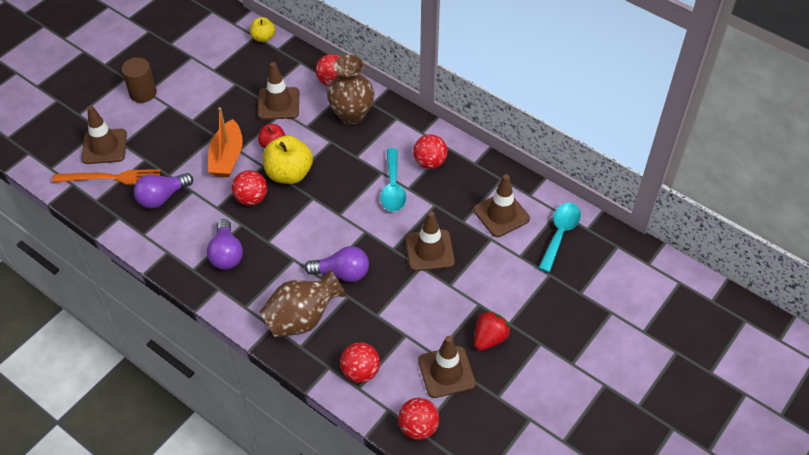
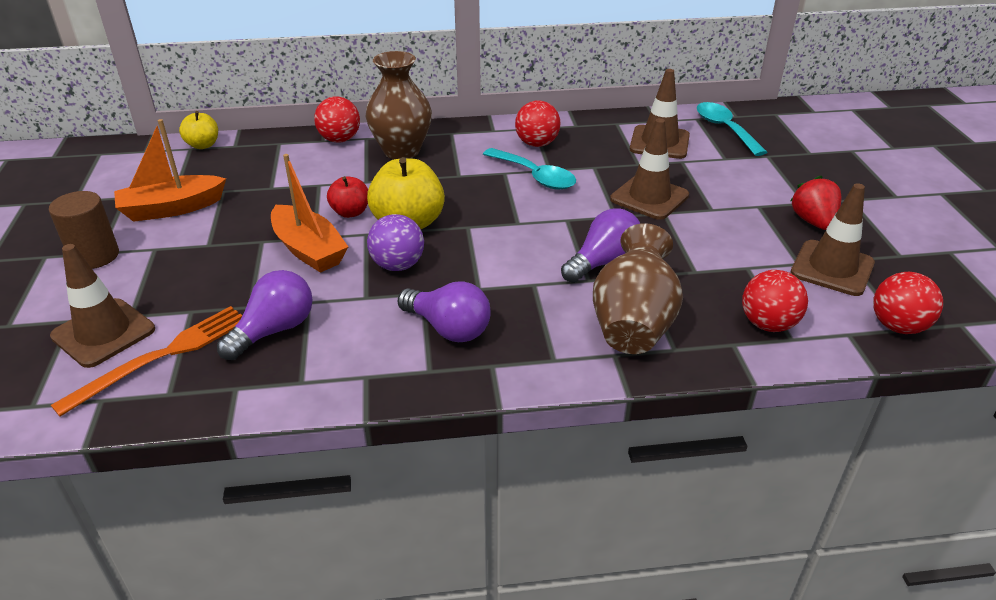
camera: 45 degrees left, 15 degrees down
purple light bulb [134,173,193,208] -> purple light bulb turned 150 degrees counterclockwise [217,270,313,360]
red ball [232,170,267,206] -> purple ball [367,214,424,271]
brown traffic cone [258,62,299,119] -> none
none -> orange boat [114,119,226,222]

